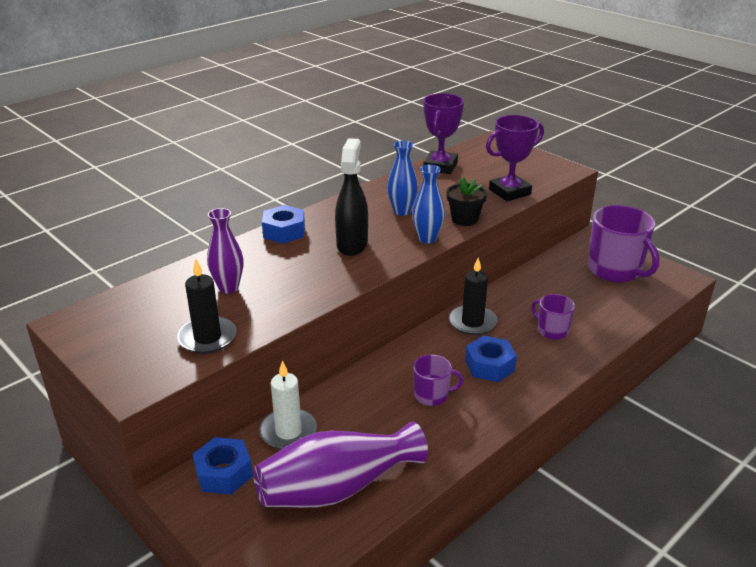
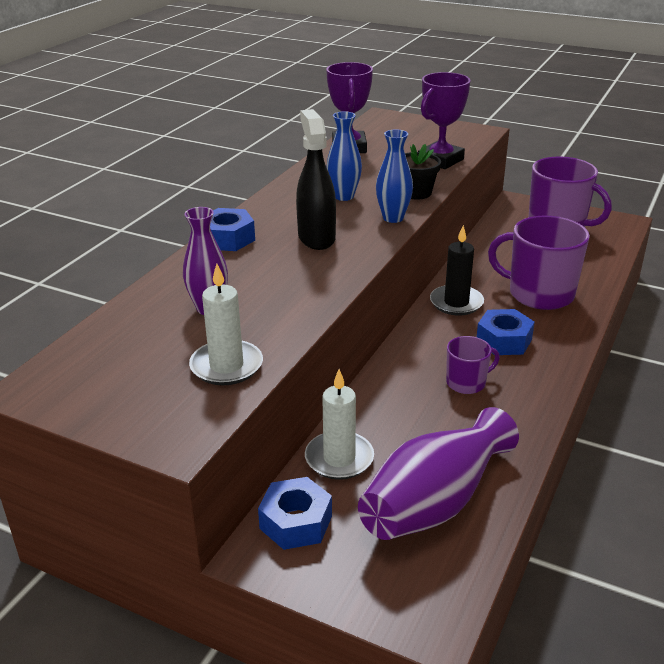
camera: 20 degrees left, 0 degrees up
black candle [177,259,236,354] -> white candle [189,263,263,385]
purple mug [531,294,575,340] -> purple mug [488,216,590,310], size x1.91

